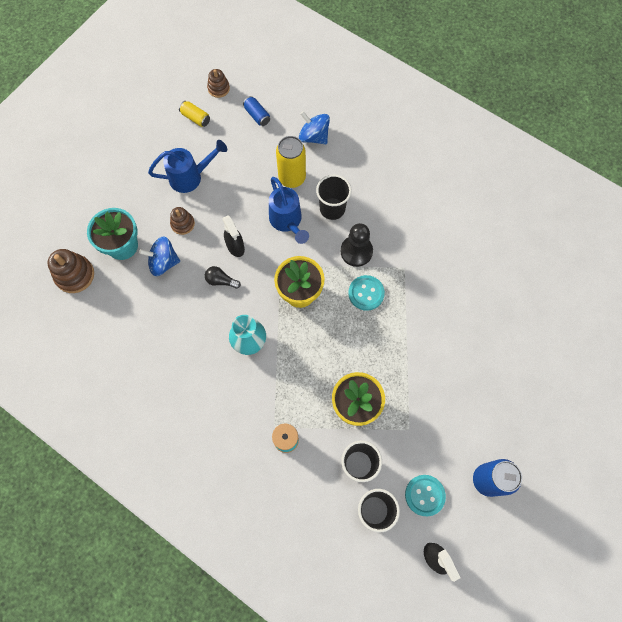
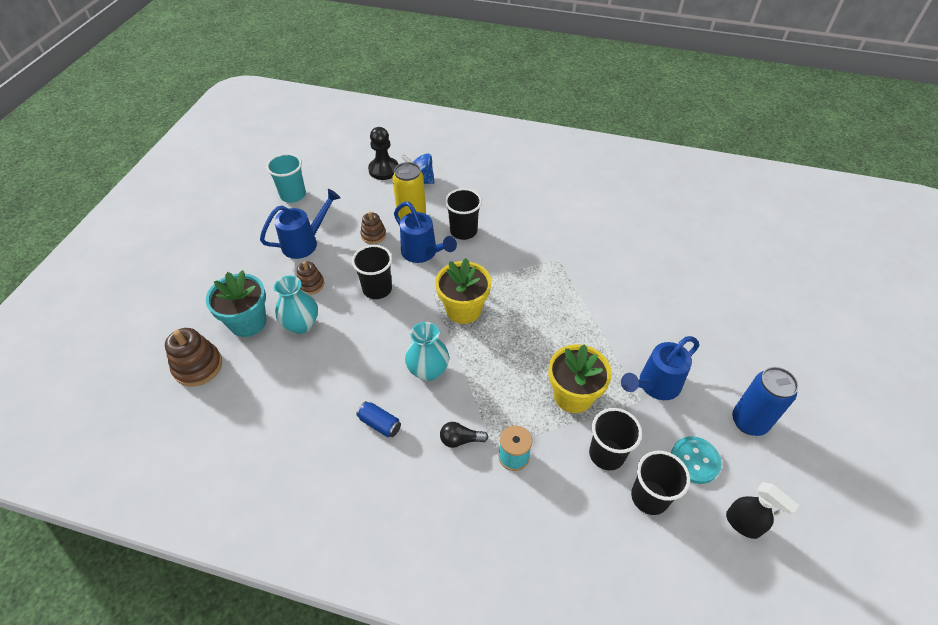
camera: 20 degrees left, 20 degrees down
blue spinning top [139,236,180,276] -> turquoise vase [274,275,318,334]
yellow can [179,101,210,127] -> turquoise cup [266,153,306,203]
black light bulb [205,266,241,289] -> black light bulb moved to [440,422,488,448]
brown stacking toy [207,69,230,98] -> brown stacking toy moved to [360,212,386,244]
black spray bottle [223,215,245,257] -> black cup [352,245,392,299]
blue can [243,96,270,126] -> blue can moved to [356,401,401,437]
black pawn [341,223,373,267] -> black pawn moved to [368,127,399,180]
turquoise button [348,275,385,311] -> none
none -> blue watering can [621,336,699,400]

